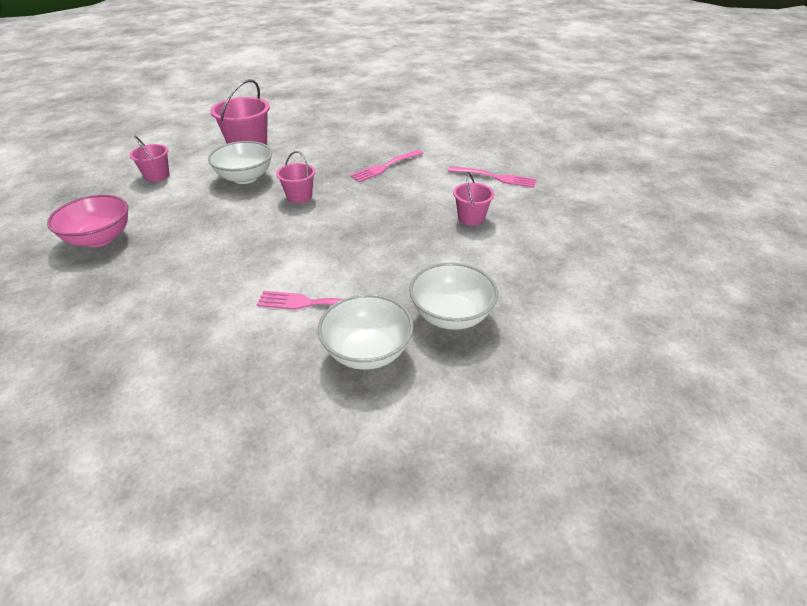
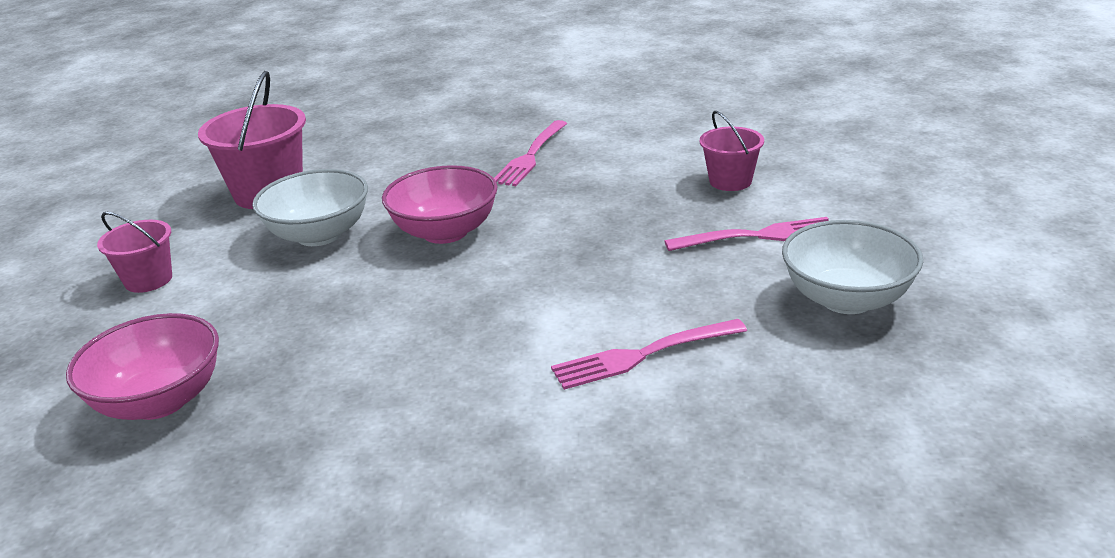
camera: 25 degrees left, 10 degrees down
pink bucket [276,151,315,203] -> pink bowl [382,165,498,244]
white bowl [318,294,414,370] -> none
pink fork [448,166,537,188] -> pink fork moved to [665,217,829,251]

